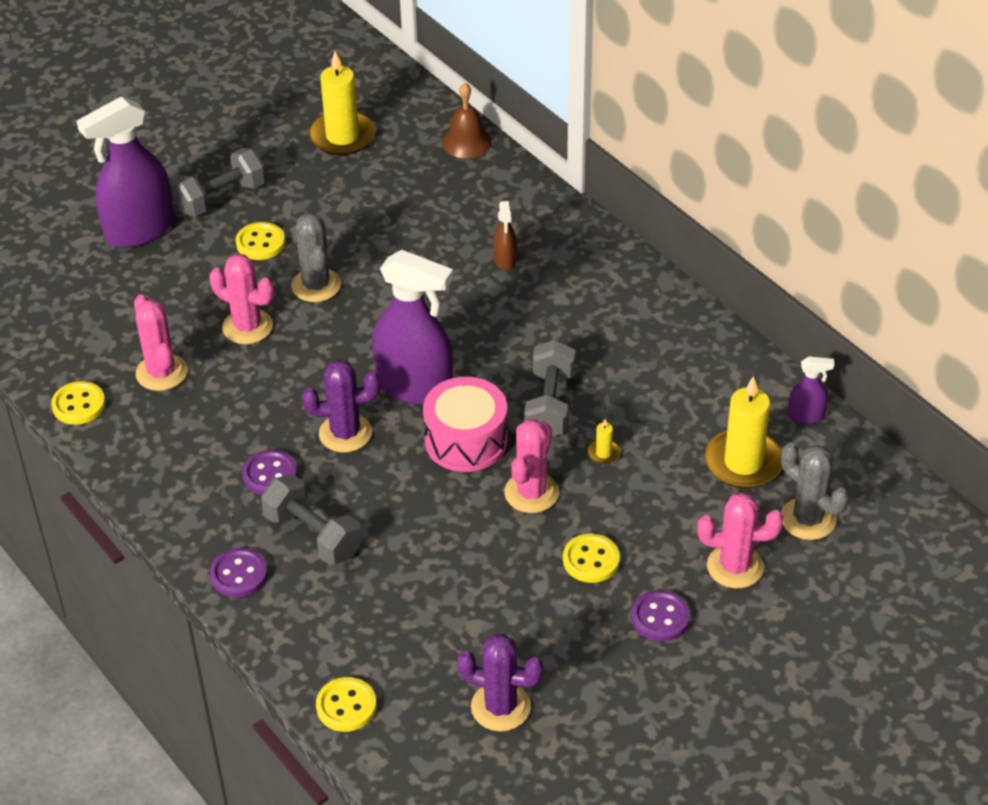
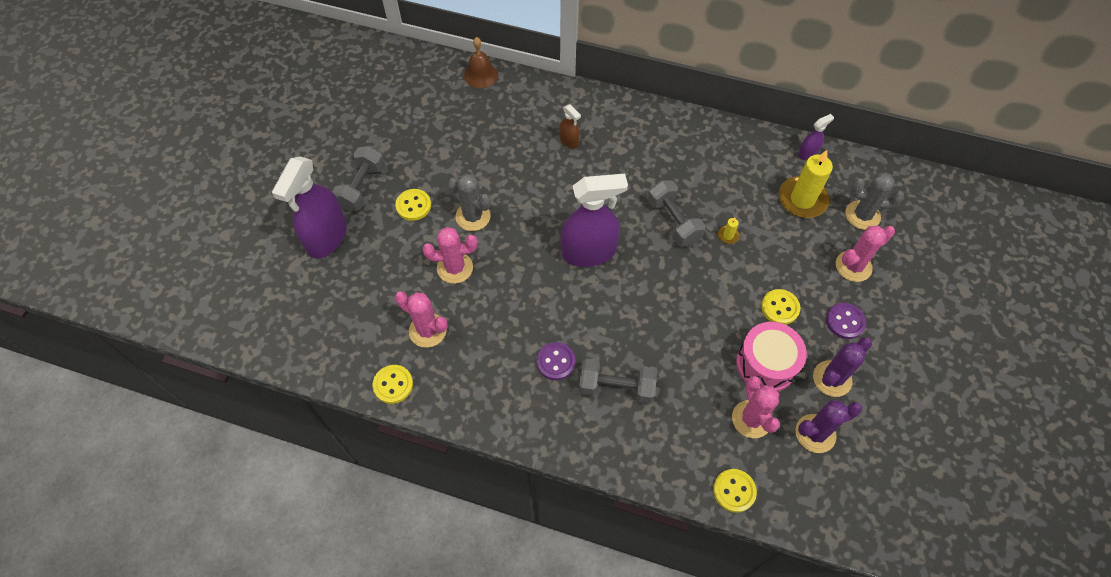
camera: 35 degrees left, 15 degrees up
purple button [210,548,268,597] -> none
purple cactus [302,360,380,453] -> purple cactus moved to [813,337,872,397]
yellow candle [309,51,376,155] -> none
pink drum [423,377,508,472] -> pink drum moved to [736,322,807,392]
pink cactus [504,419,559,513] -> pink cactus moved to [732,376,780,438]

